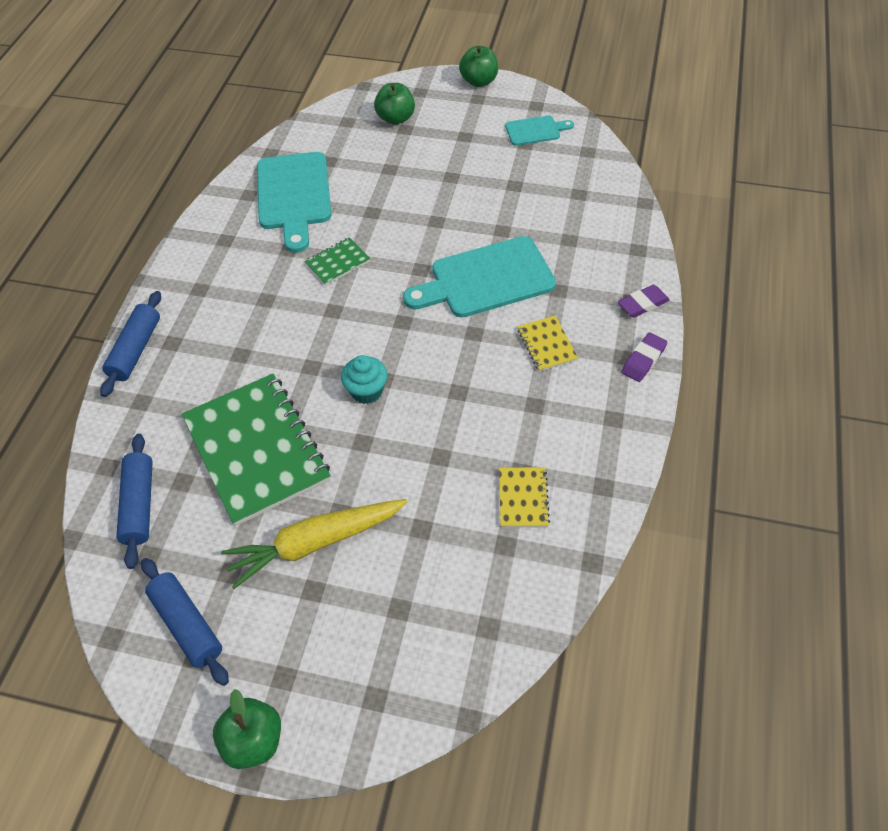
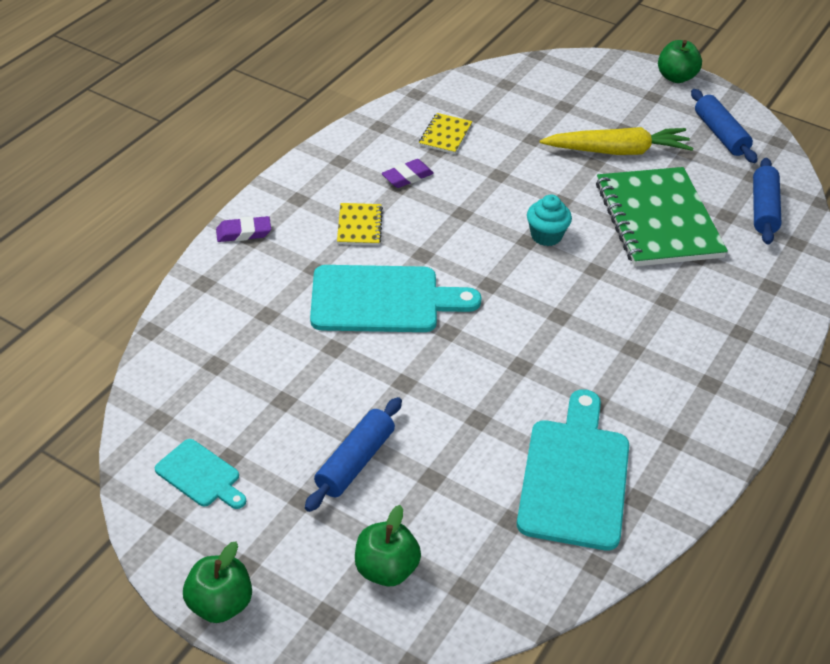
camera: 165 degrees left, 10 degrees down
blue rolling pin [100,291,161,397] -> blue rolling pin moved to [305,397,402,512]
green notebook [305,237,370,285] -> none
turquoise cutting board [505,115,574,146] -> turquoise cutting board turned 150 degrees counterclockwise [155,439,246,509]
purple eraser [621,333,667,382] -> purple eraser moved to [382,159,434,188]

